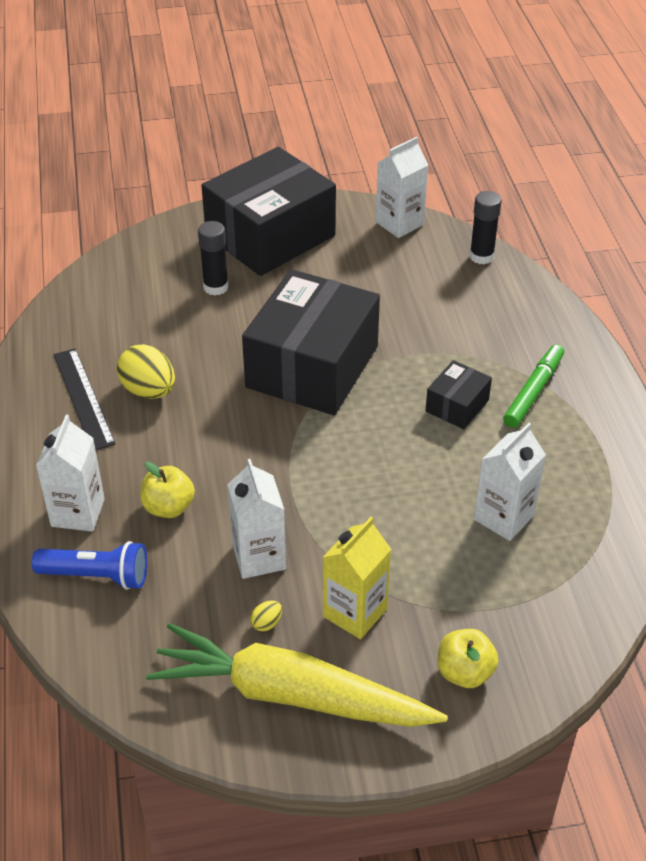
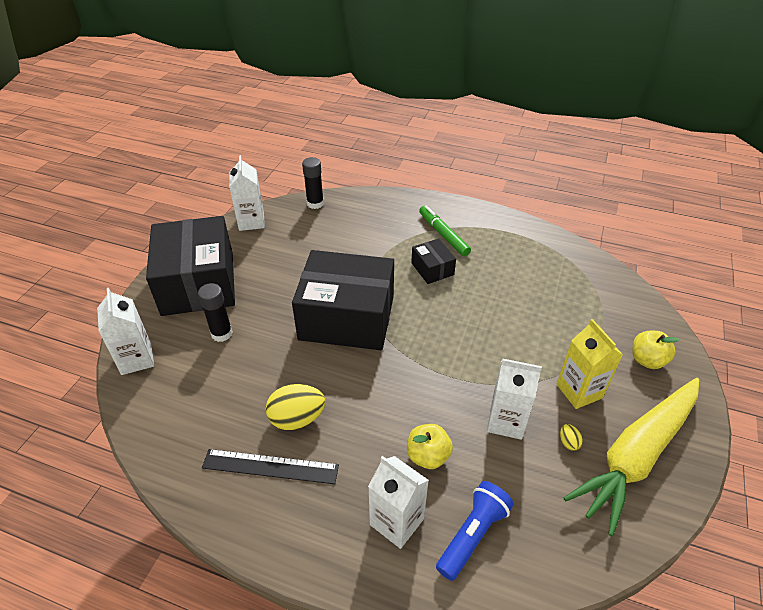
camera: 60 degrees left, 0 degrees up
black box [242,269,380,415] -> black box turned 45 degrees counterclockwise [292,250,394,350]
white carton [474,423,546,541] -> white carton moved to [97,288,154,375]

